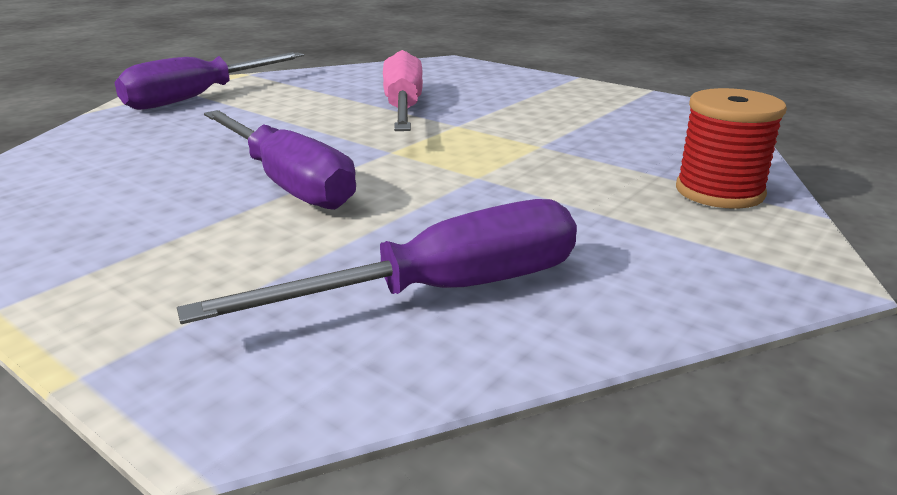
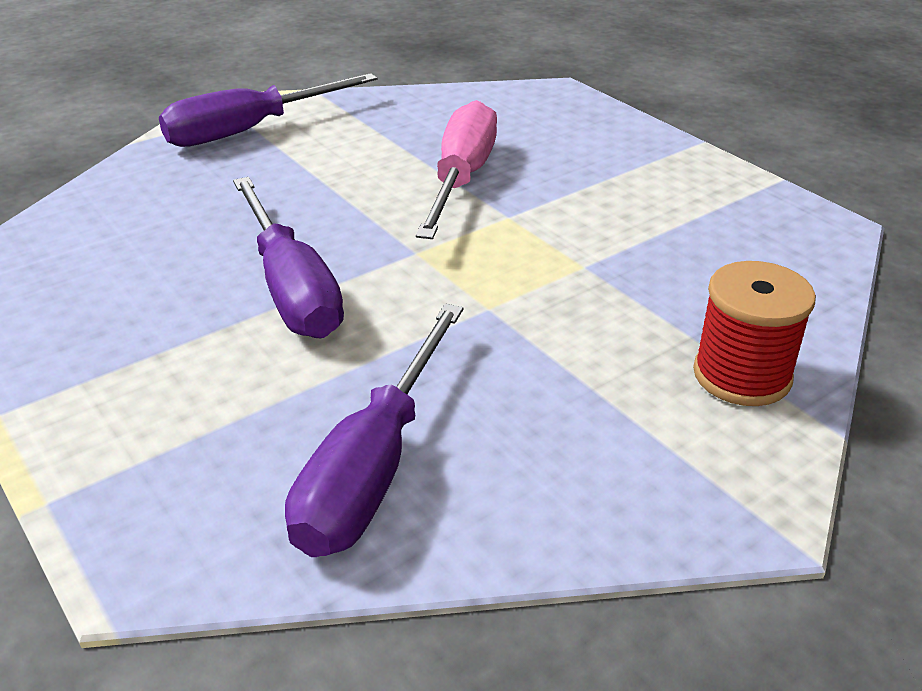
camera: 15 degrees right, 10 degrees up
purple screwdriver [177,199,577,324] -> purple screwdriver turned 120 degrees clockwise [285,303,463,557]

